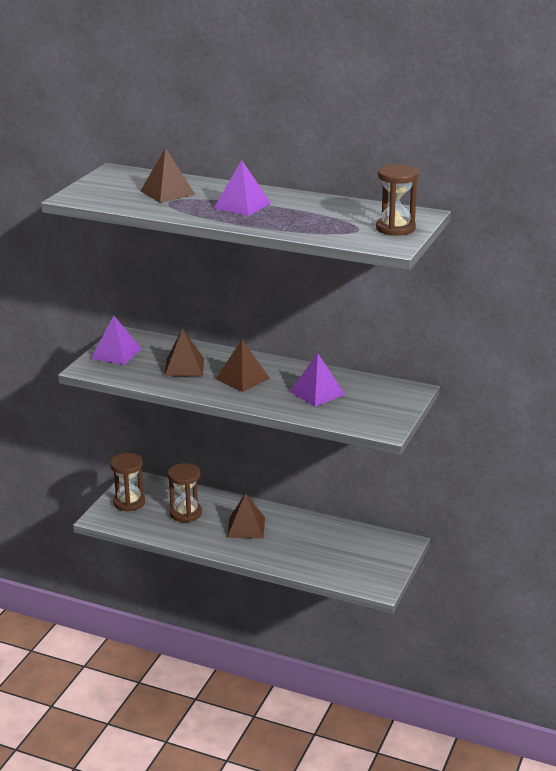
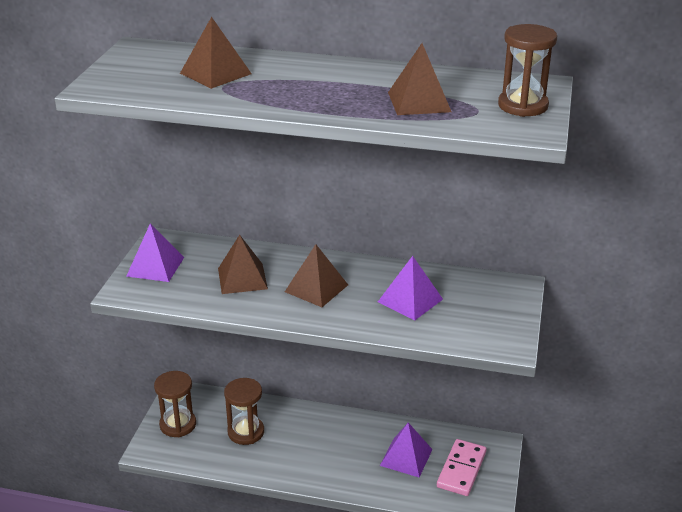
camera: 10 degrees left, 5 degrees up
purple pyramid [214,160,271,216] -> purple pyramid moved to [380,423,433,477]
brown pyramid [227,493,265,539] -> brown pyramid moved to [388,43,451,115]
none -> pink domino [437,439,487,496]

